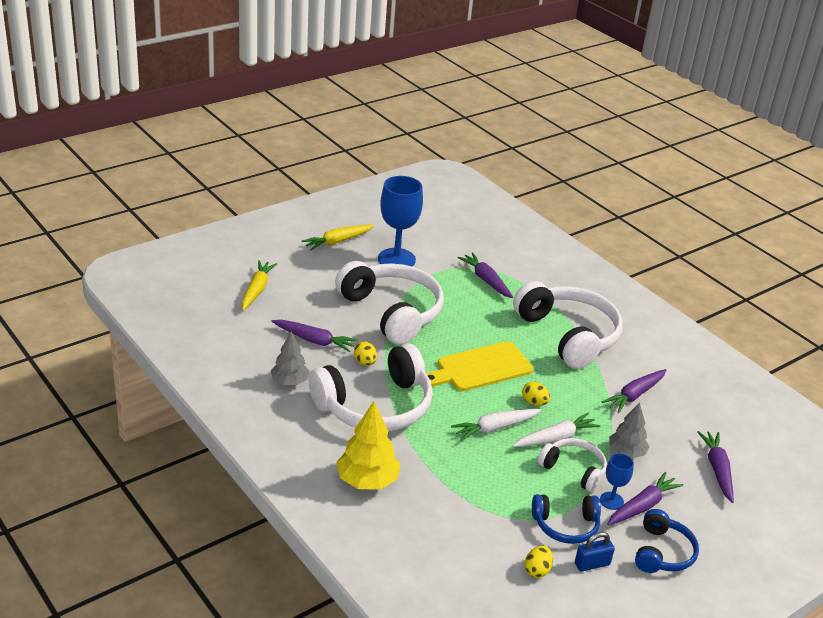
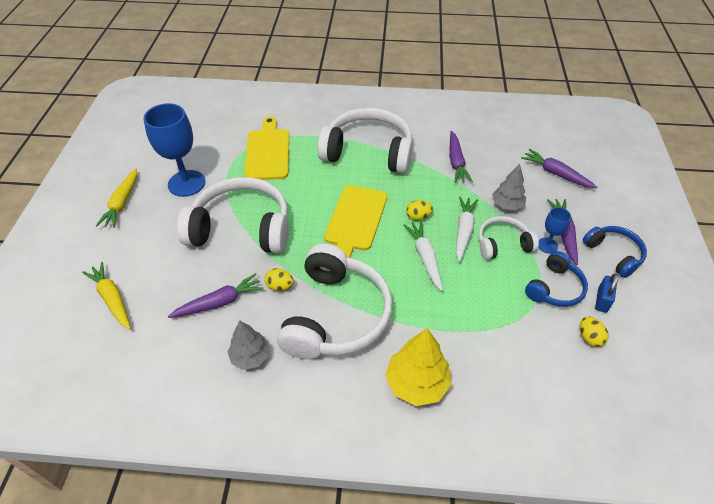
camera: 45 degrees left, 15 degrees up
white carrot [451,409,541,441] -> white carrot turned 150 degrees clockwise [403,221,443,291]
purple carrot [458,253,513,298] -> yellow cutting board [244,117,289,180]

